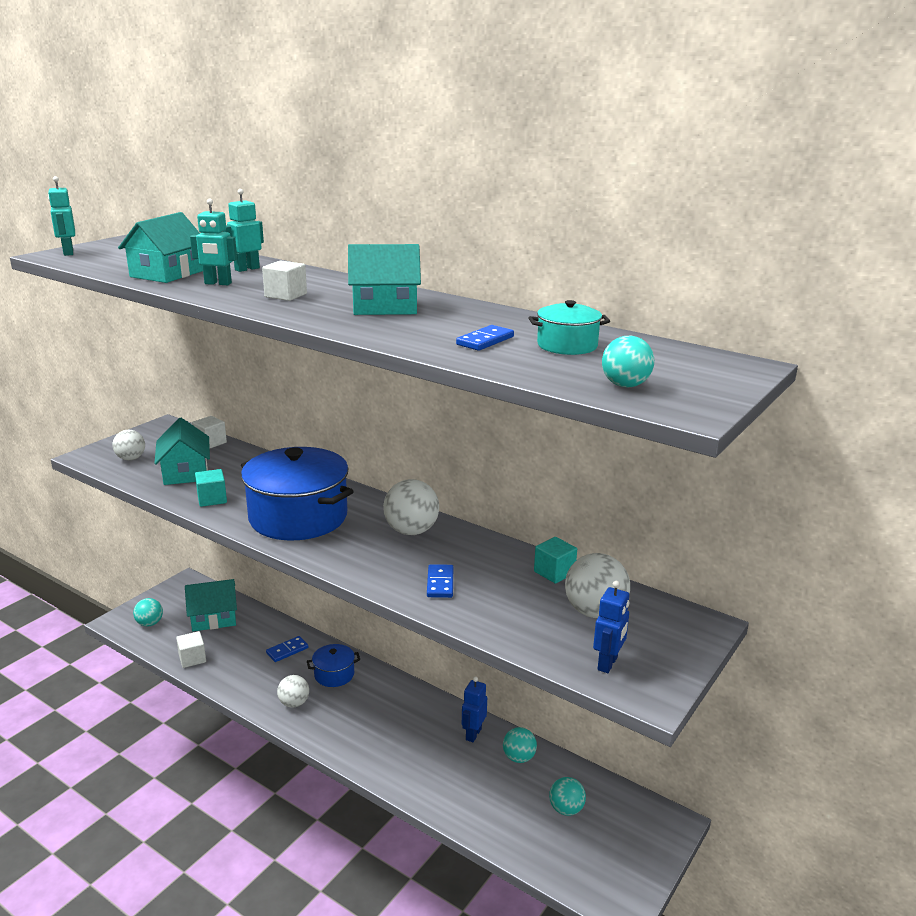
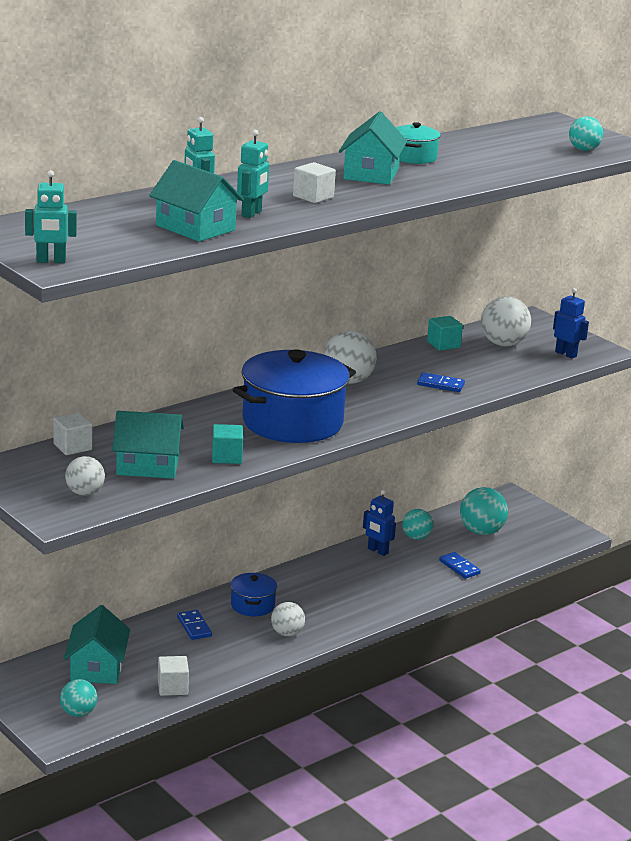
camera: 75 degrees left, 0 degrees up
blue domino [456,325,514,351] -> blue domino moved to [439,552,481,579]
turquoise pot [529,300,610,355] -> turquoise pot moved to [396,122,441,164]
turquoise ball [549,777,586,816] -> turquoise ball [460,487,508,535], size x1.56

